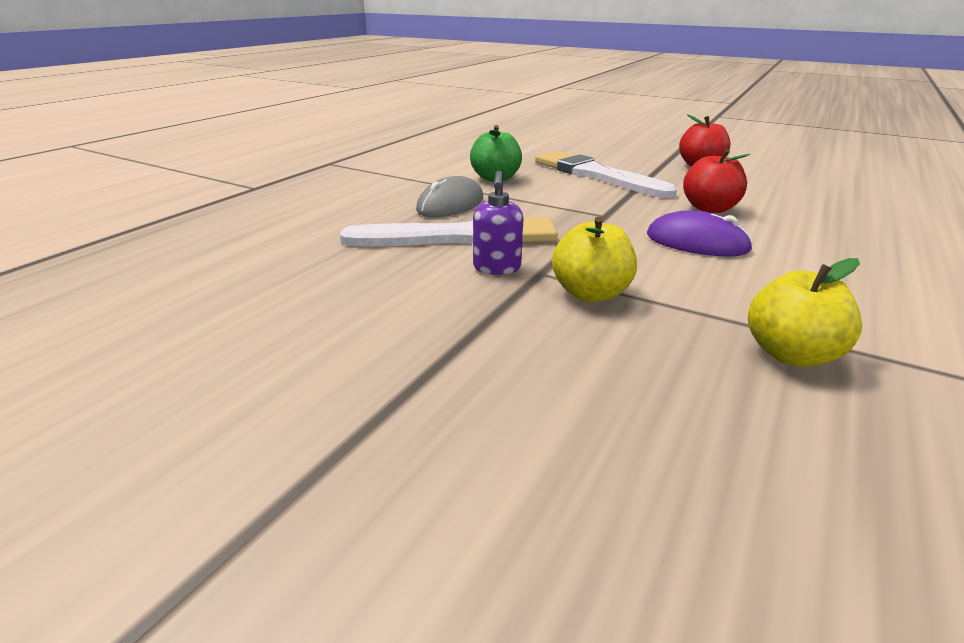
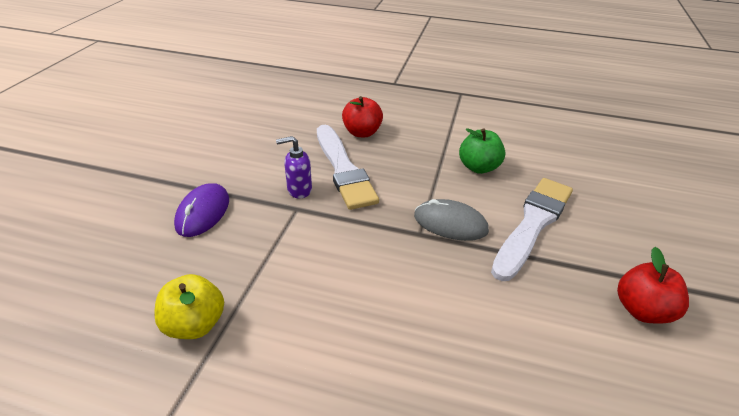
camera: 75 degrees right, 10 degrees up
grey mouse [416,176,483,217] -> grey mouse moved to [414,199,489,241]
yellow apple [552,216,637,302] -> none
purple mouse [647,210,753,257] -> purple mouse moved to [174,183,229,237]
red apple [683,149,750,213] -> red apple moved to [342,96,383,137]

